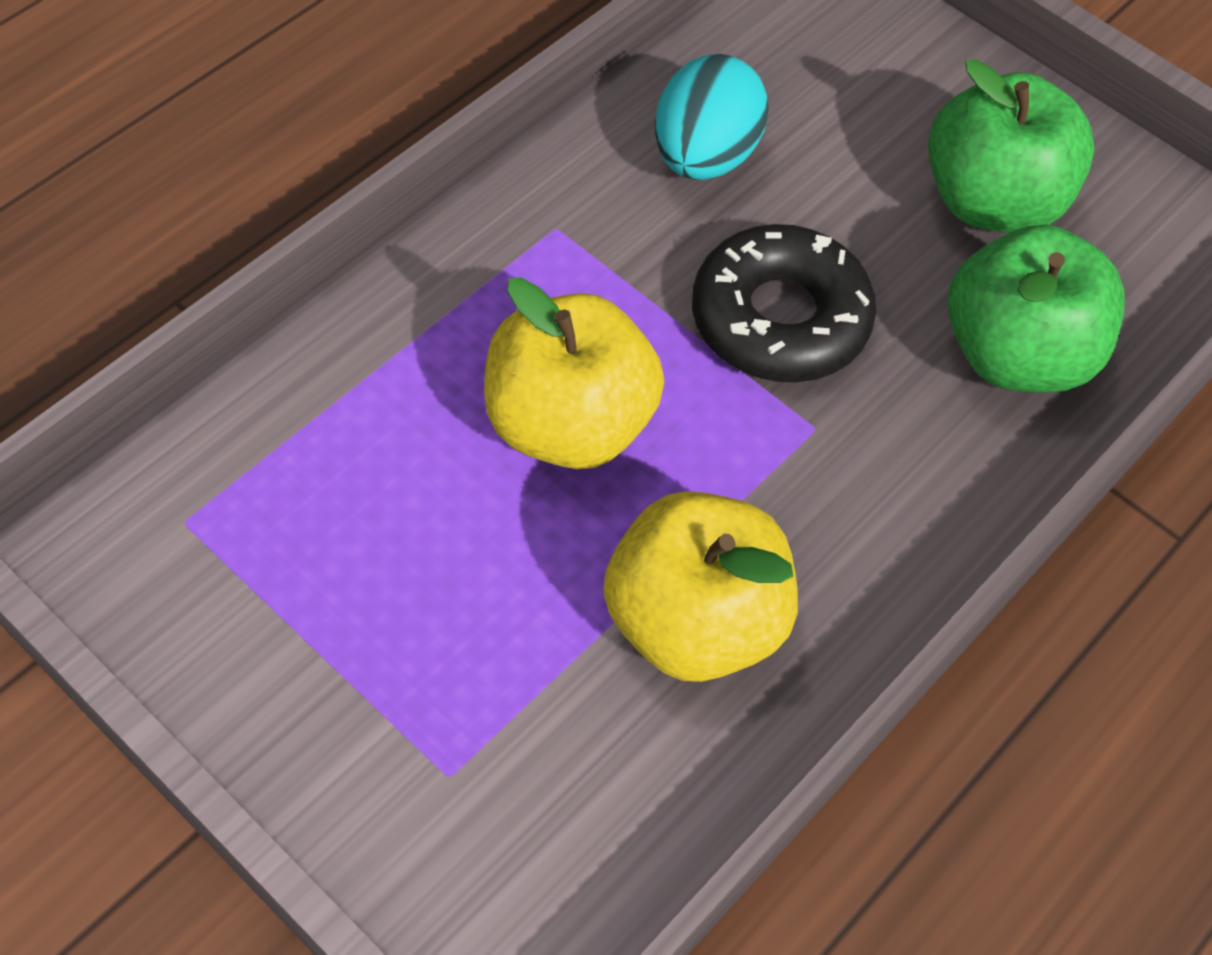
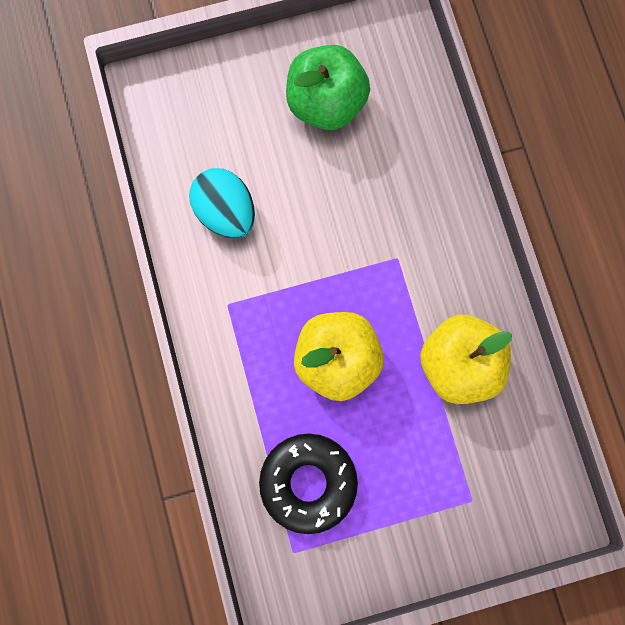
camera: 55 degrees left, 20 degrees up
black donut [692,224,876,383] -> black donut moved to [259,434,358,534]
green apple [948,224,1125,393] -> none

